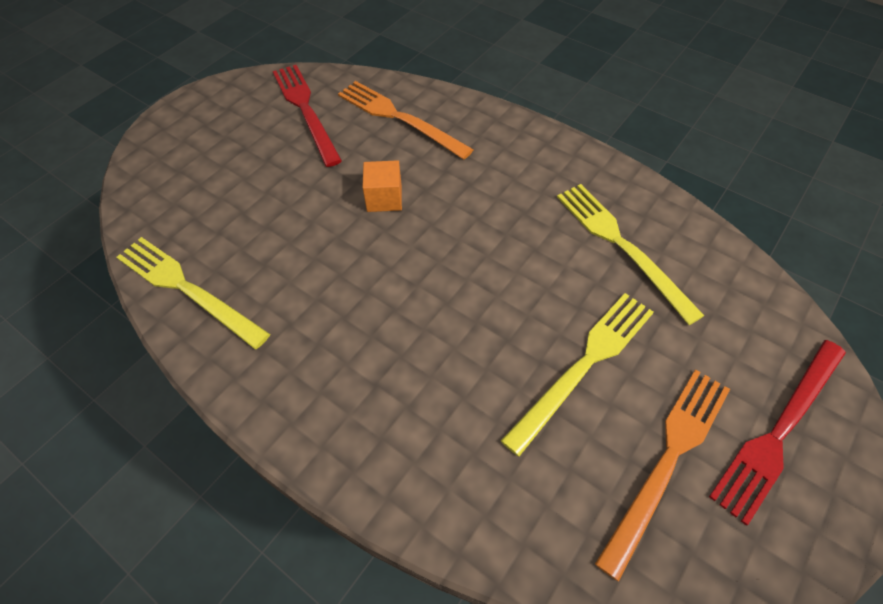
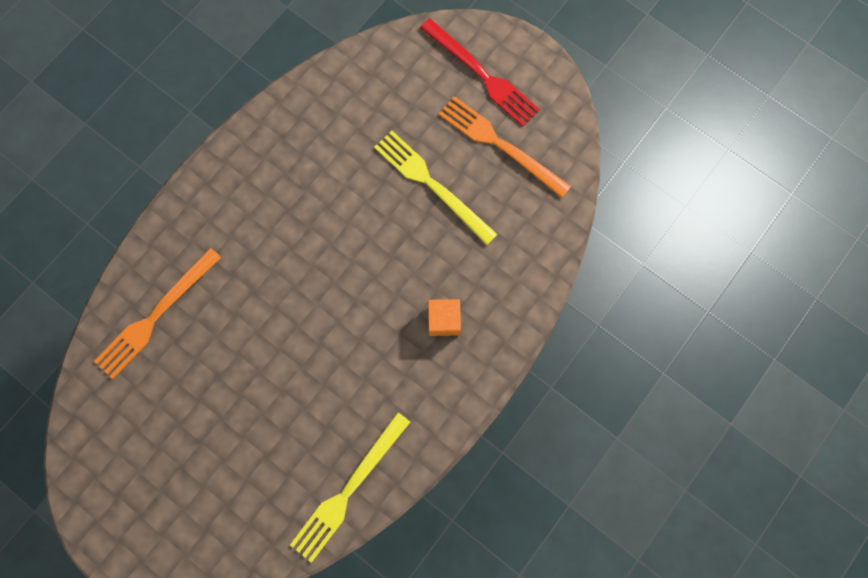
camera: 90 degrees left, 20 degrees up
red fork [273,65,342,167] -> none
orange cube [362,160,402,212] -> orange cube moved to [428,299,461,336]
yellow fork [557,184,705,325] -> none

